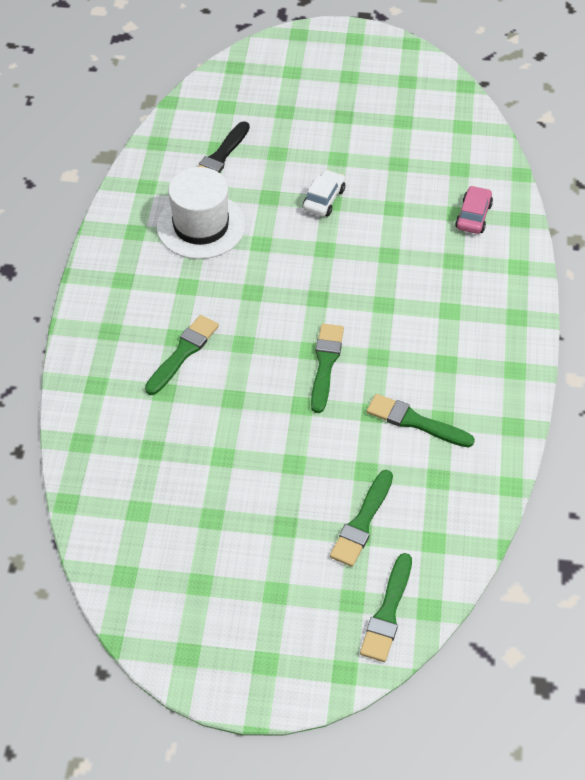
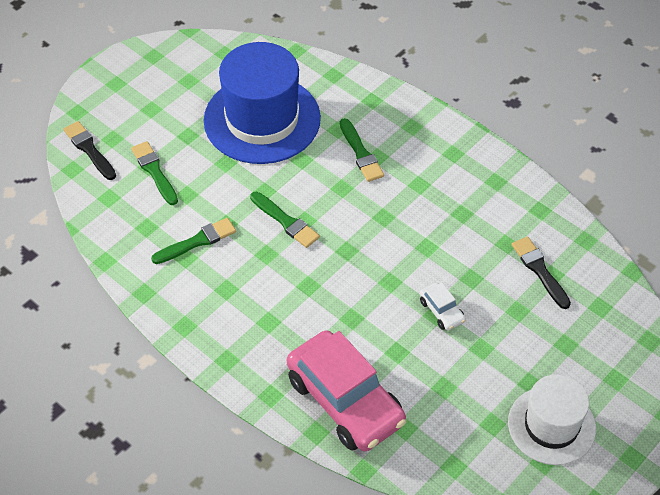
camera: 125 degrees right, 0 degrees up
white hat [157,167,246,259] -> white hat moved to [508,374,596,465]
green brush [360,553,412,662] -> black brush [63,121,116,180]
pink car [455,185,493,234] -> pink car [287,330,406,451], size x2.36
none -> blue hat [204,42,321,164]

